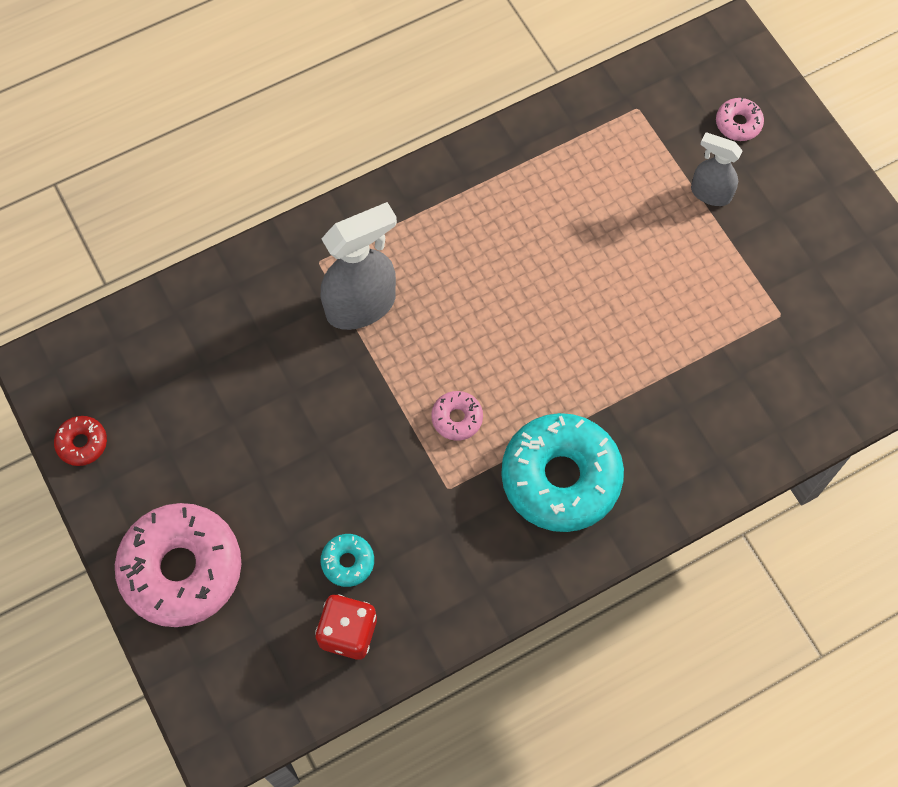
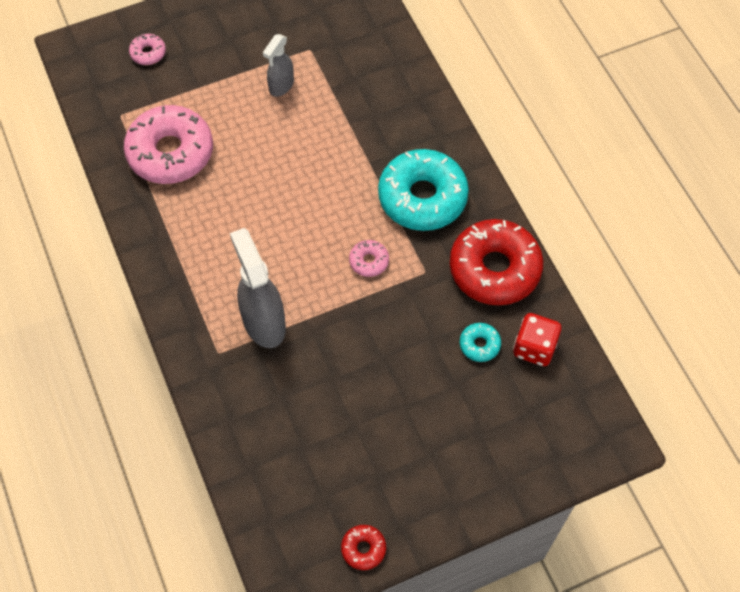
camera: 85 degrees left, 5 degrees down
pink donut [115,503,241,627] -> pink donut moved to [124,105,213,184]
grey spray bottle [691,132,742,206] -> grey spray bottle moved to [263,34,294,97]
none -> red donut [450,219,543,305]

